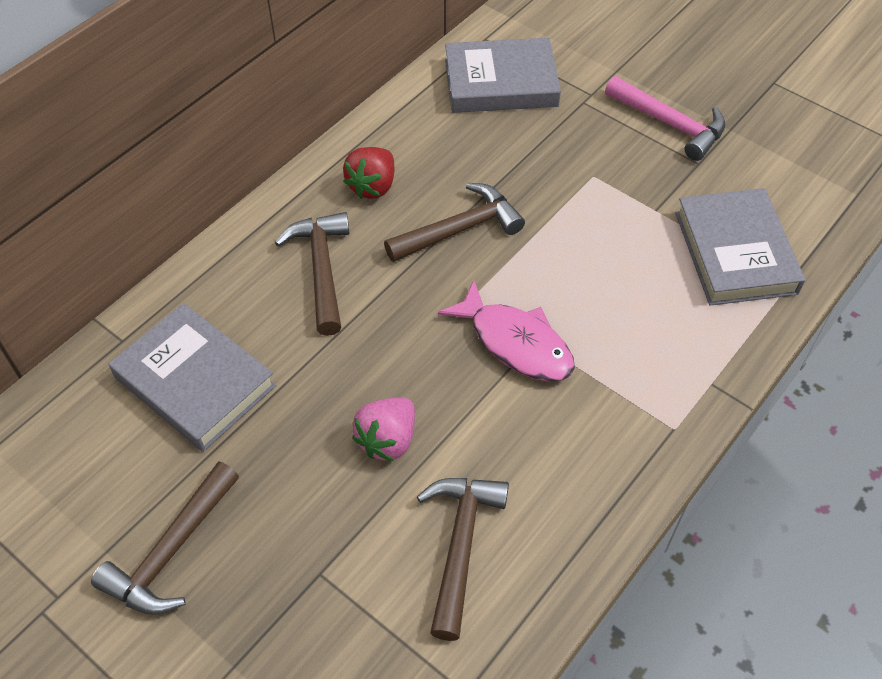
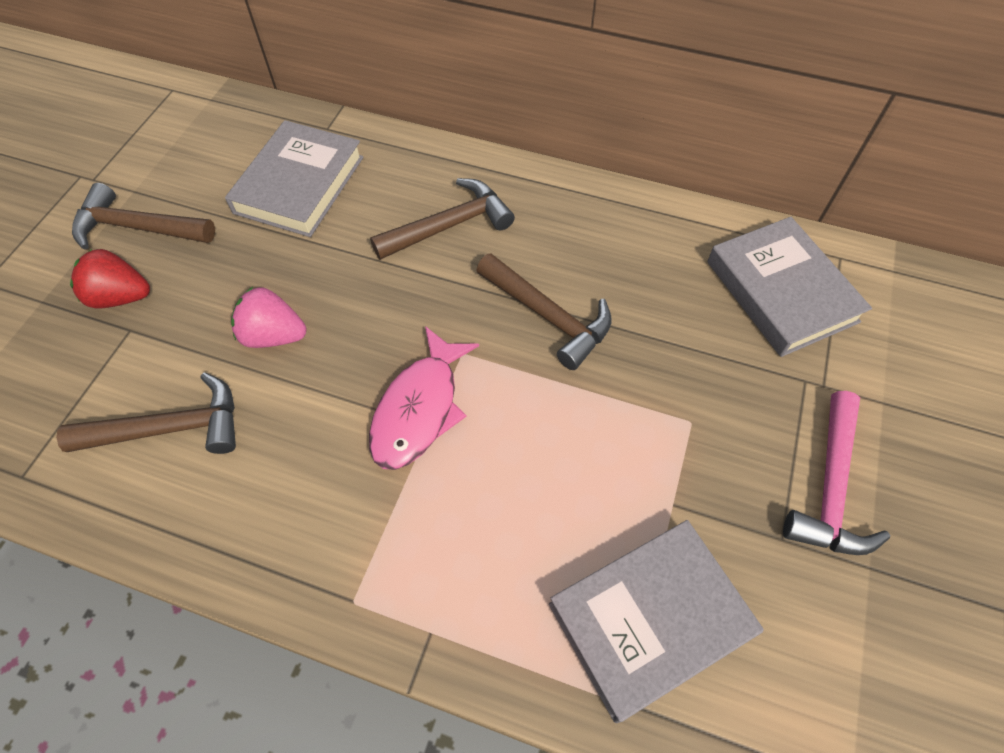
camera: 70 degrees right, 5 degrees up
red strawberry [343,147,394,199] -> red strawberry moved to [70,249,150,308]

